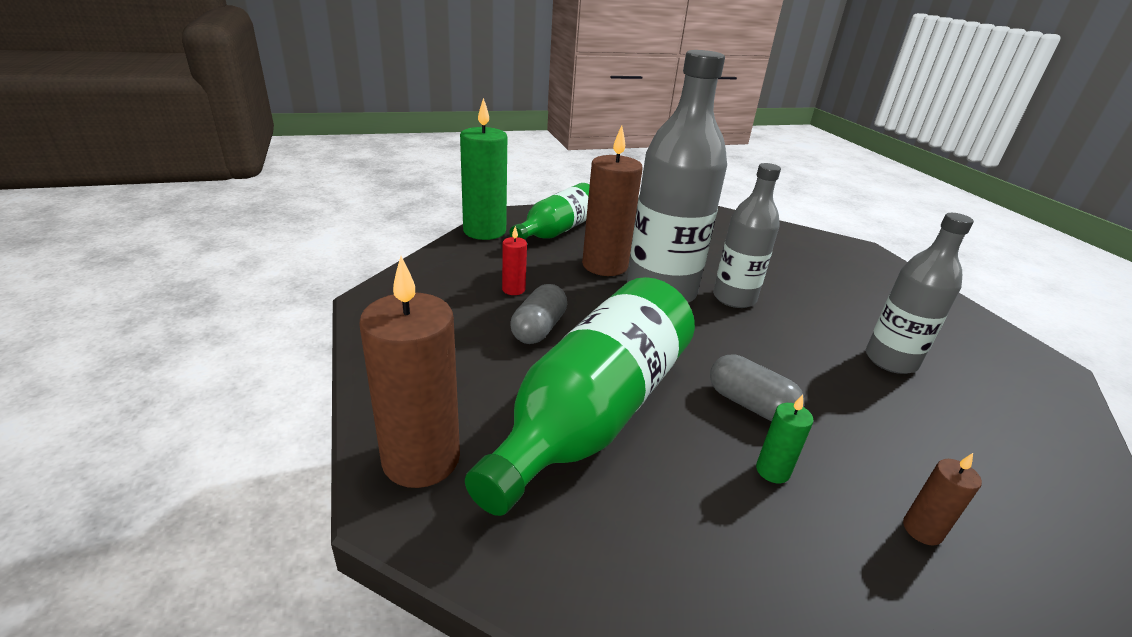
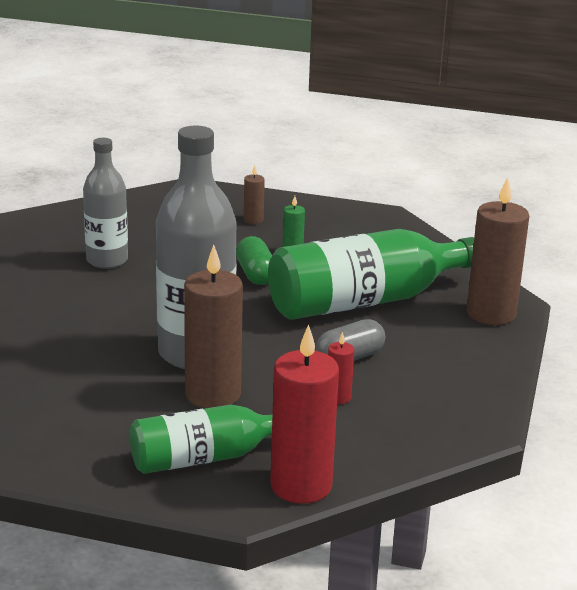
camera: 145 degrees left, 5 degrees down
green candle [460,98,507,240] -> red candle [270,324,339,504]
grey capsule [710,355,804,421] -> green capsule [236,236,272,285]
grey bottle [713,163,781,308] -> none

